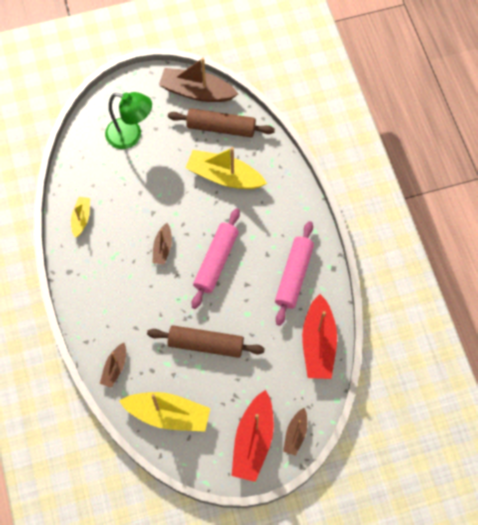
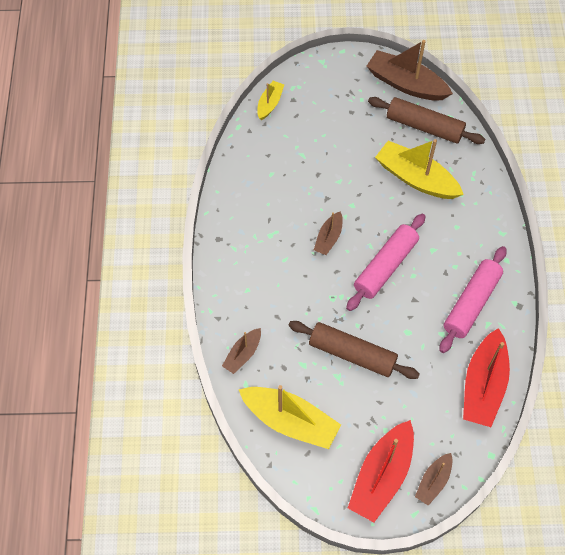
camera: 15 degrees right, 5 degrees down
yellow boat [71,197,90,238] -> yellow boat moved to [257,81,284,120]
green lamp [105,92,152,149] -> none

